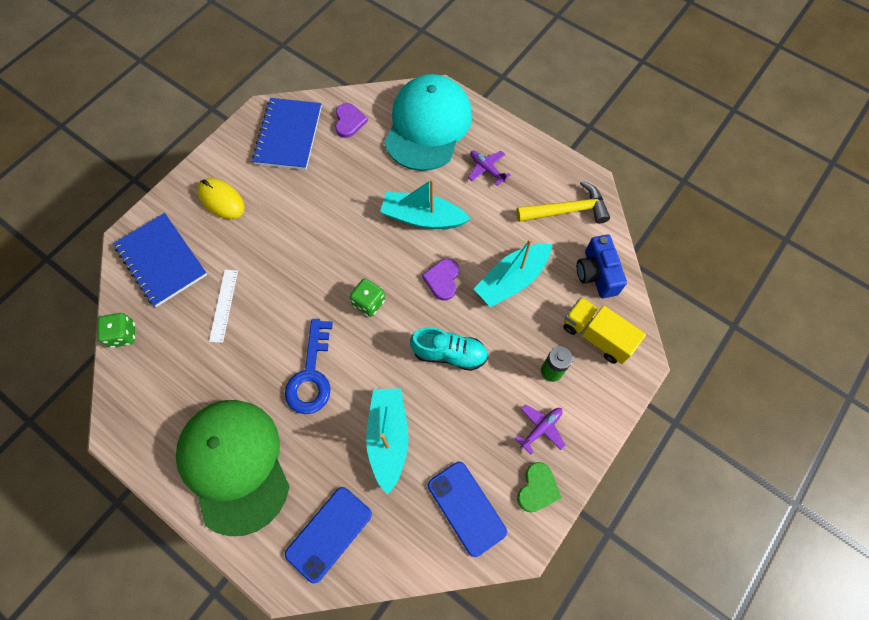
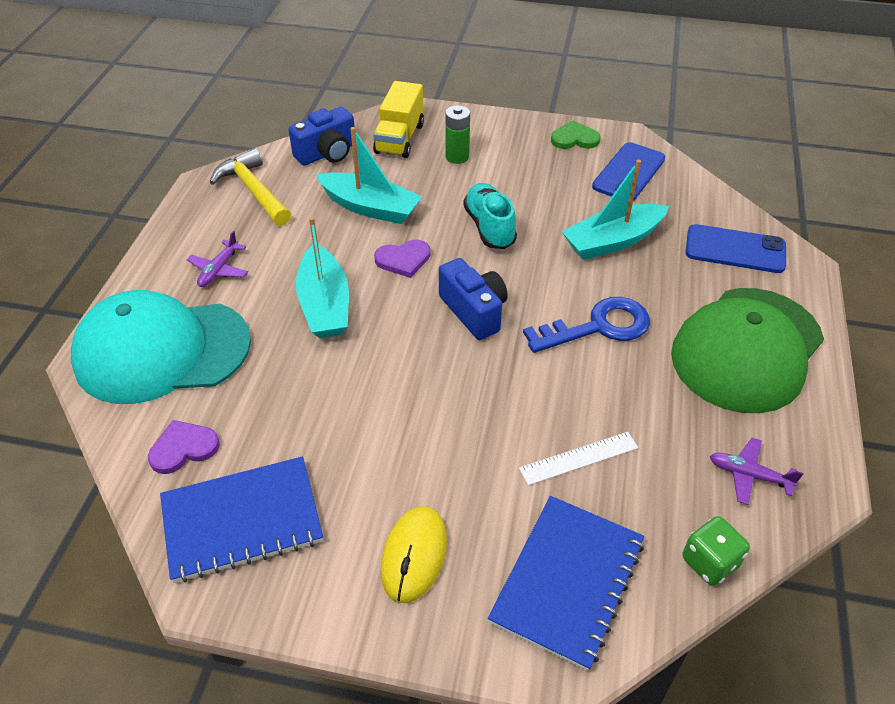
camera: 115 degrees left, 20 degrees down
green dice [350,278,385,317] -> blue camera [439,258,508,340]
purple plane [515,404,565,455] -> purple plane moved to [710,438,803,505]

